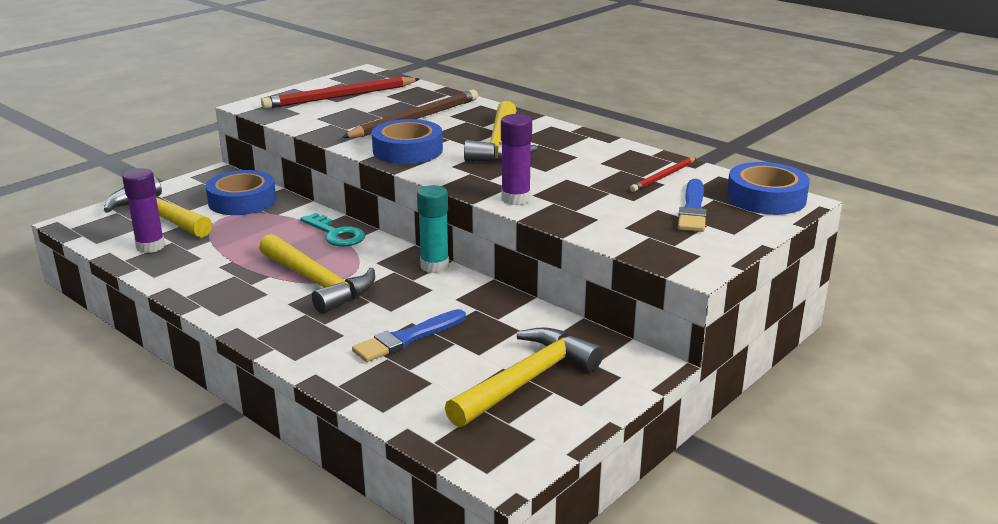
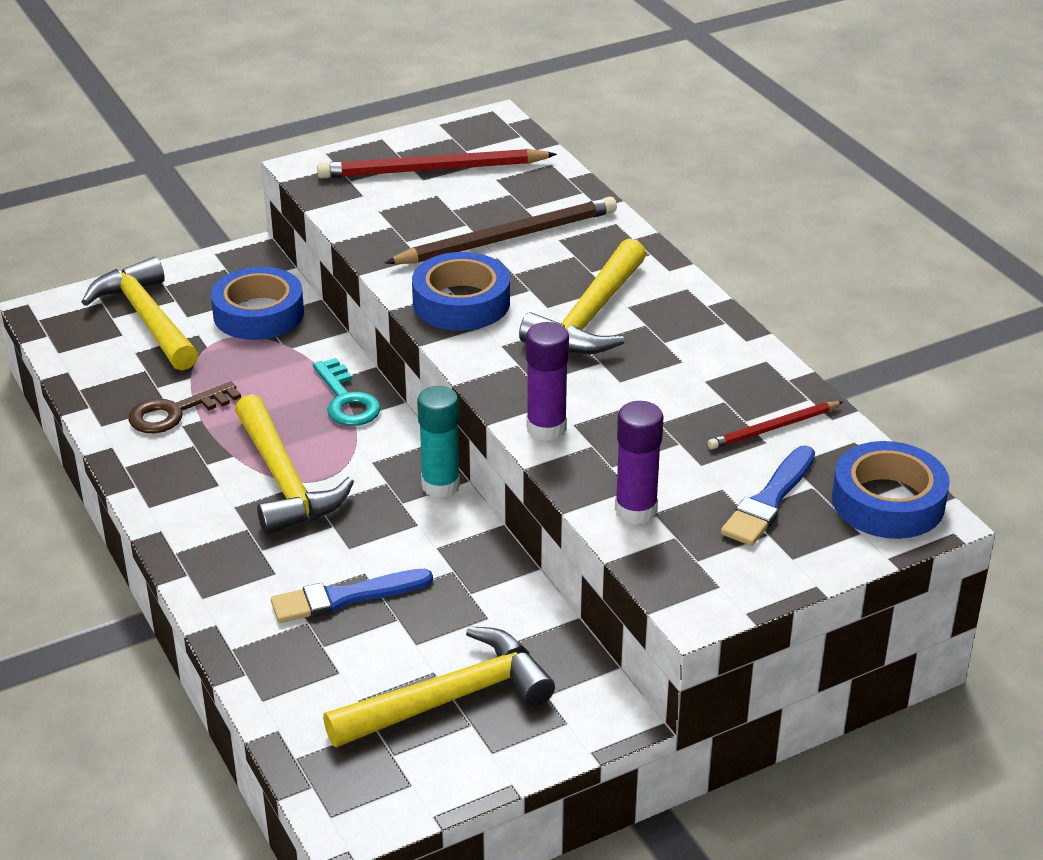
camera: 20 degrees right, 10 degrees up
purple glue stick [122,168,165,253] -> purple glue stick moved to [615,401,663,525]
none -> brown key [128,382,241,433]

